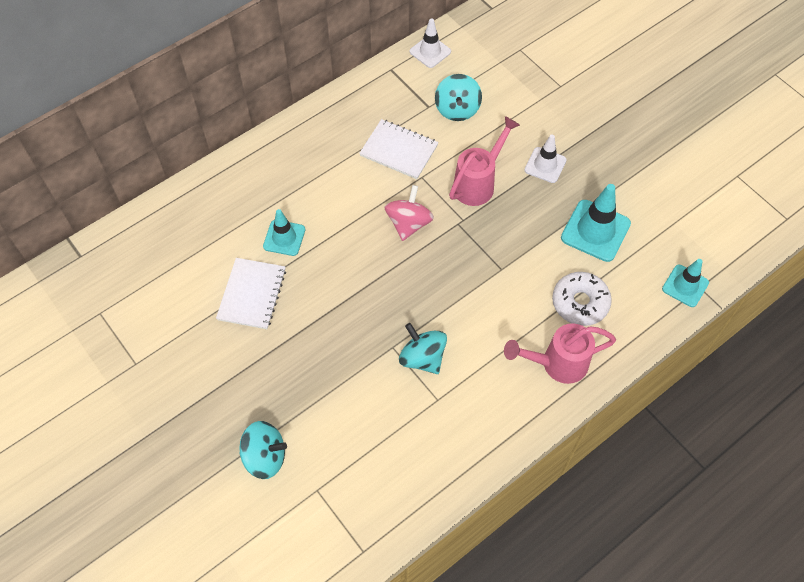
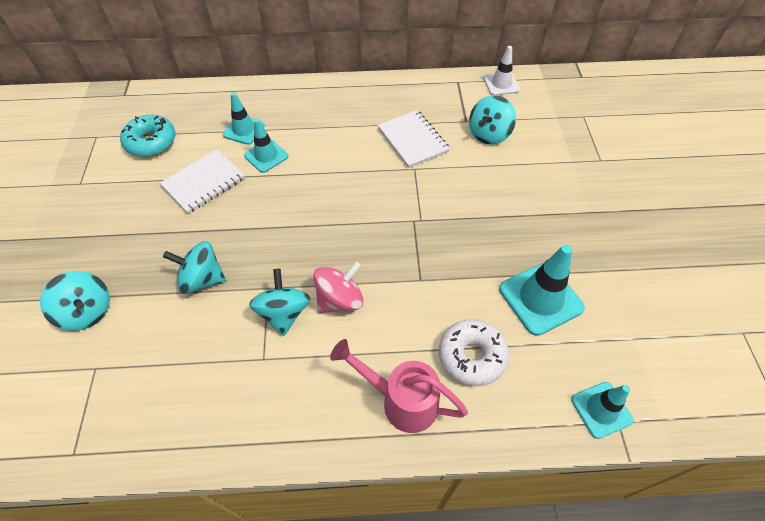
camera: 35 degrees right, 5 degrees down
pink spinning top [385,185,434,241] -> pink spinning top moved to [313,262,363,314]
pink watering can [449,116,520,206] -> none
white traffic cone [525,134,567,183] -> none
none -> turquoise donut [120,115,175,157]
none -> turquoise spinning top [163,241,226,294]
none -> turquoise traffic cone [223,92,265,145]

